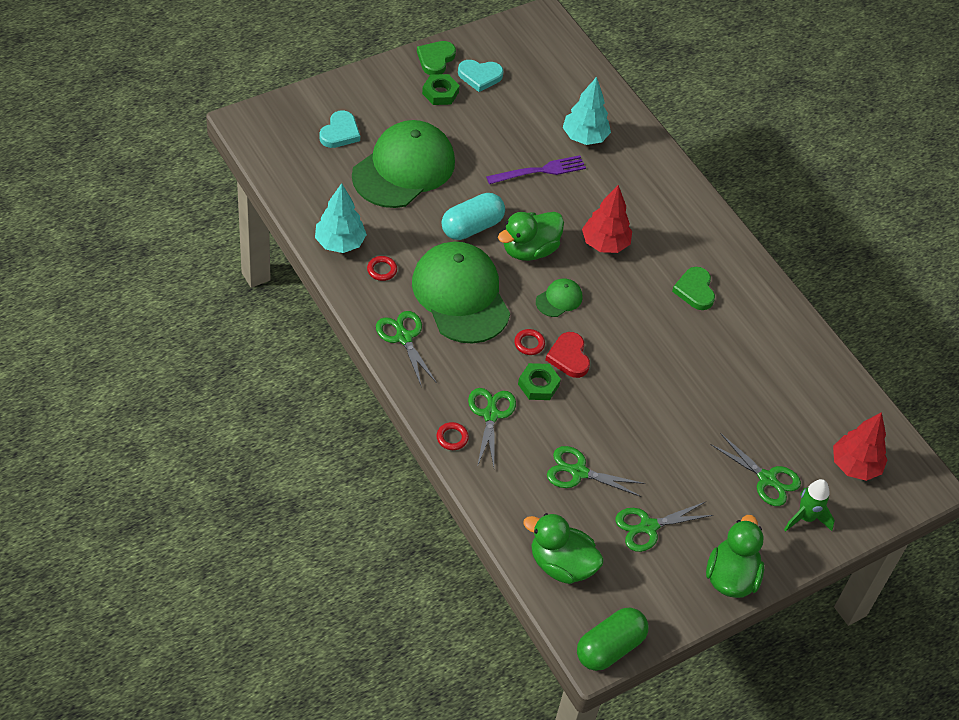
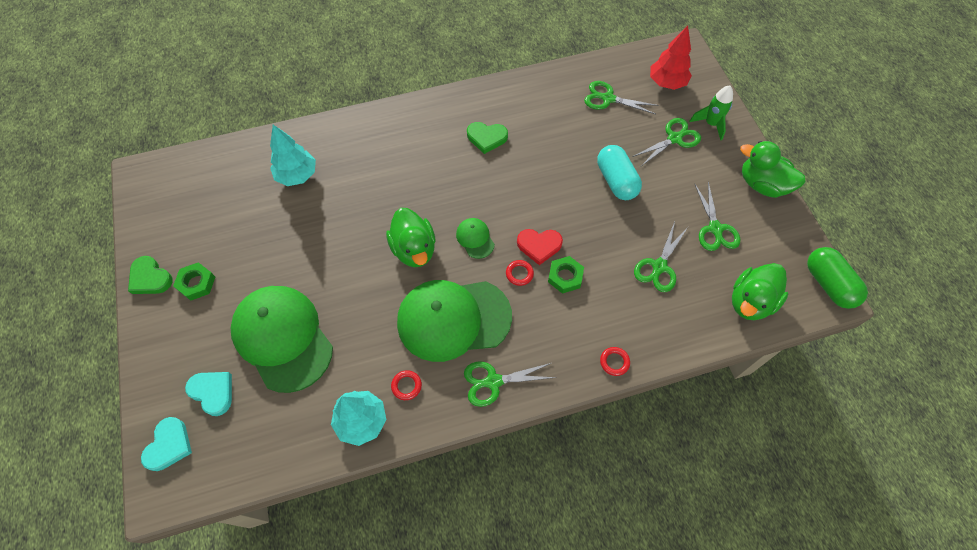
camera: 70 degrees left, 10 degrees up
turquoise capsule [442,193,505,240] -> turquoise capsule moved to [597,145,642,200]
turquoise heart [458,60,504,92] -> turquoise heart moved to [141,417,192,471]
green scissors [468,388,516,467] -> green scissors moved to [584,81,659,114]
purple fork [486,155,586,184] -> none
red tree [582,185,632,253] -> none

